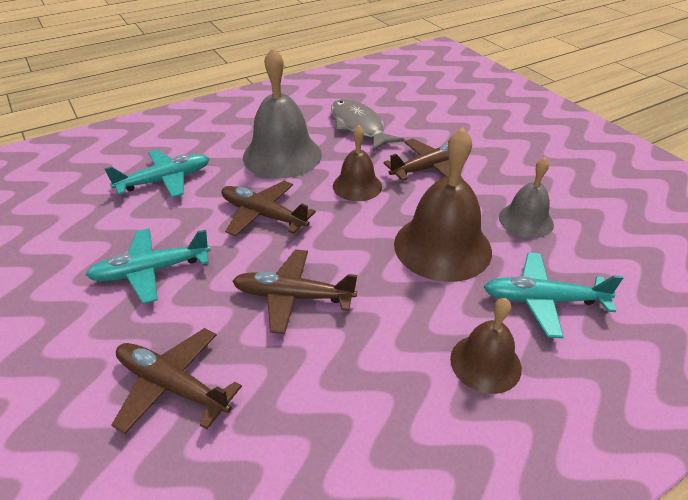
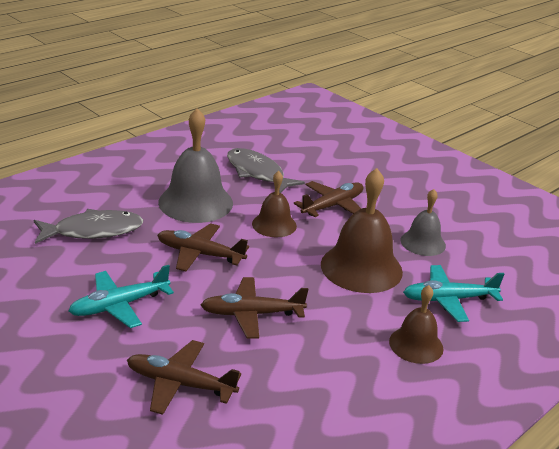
camera: 15 degrees left, 10 degrees down
turquoise plane [104,150,210,198] -> grey fish [34,209,144,244]

